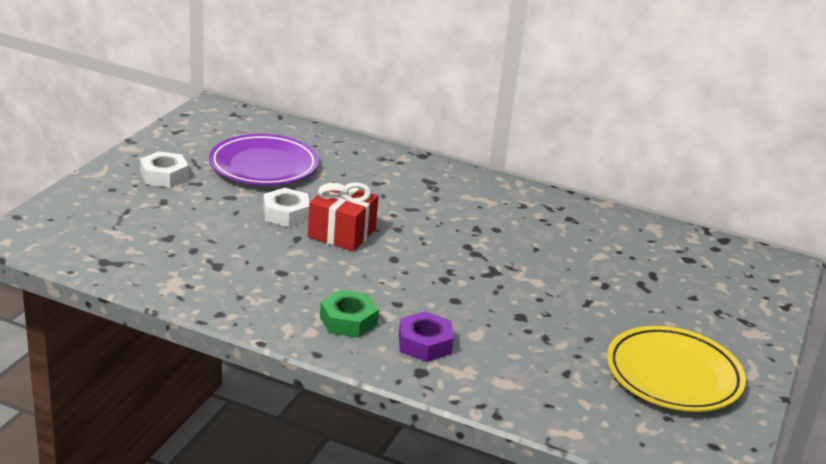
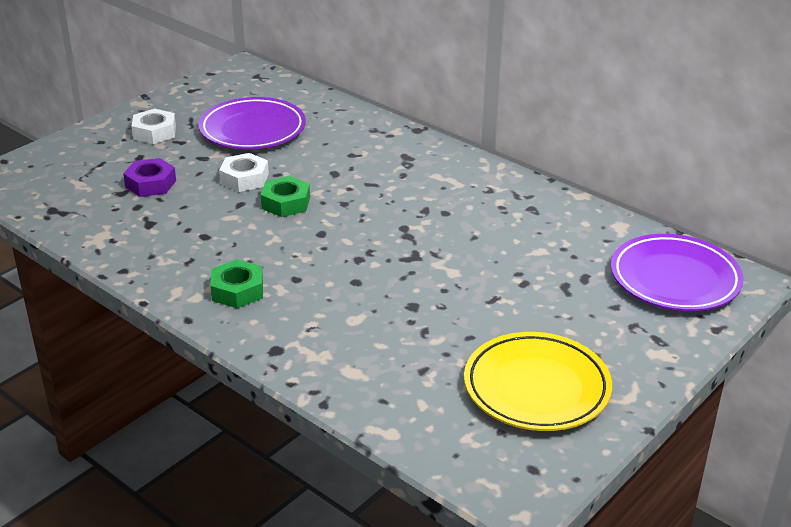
camera: 20 degrees right, 5 degrees up
red gift [308,182,379,251] -> green nut [261,176,310,217]
purple nut [399,311,454,362] -> purple nut moved to [123,158,176,197]
none -> purple plate [611,234,744,311]

